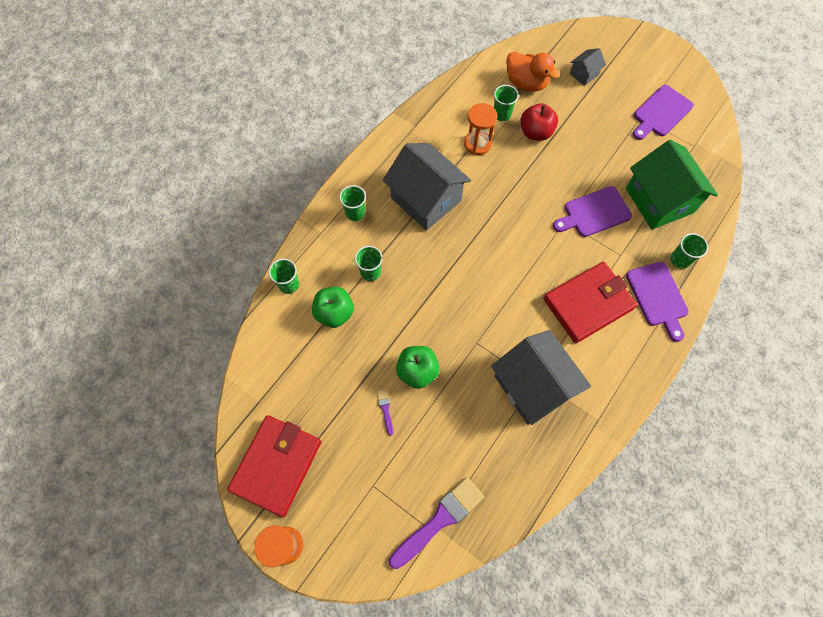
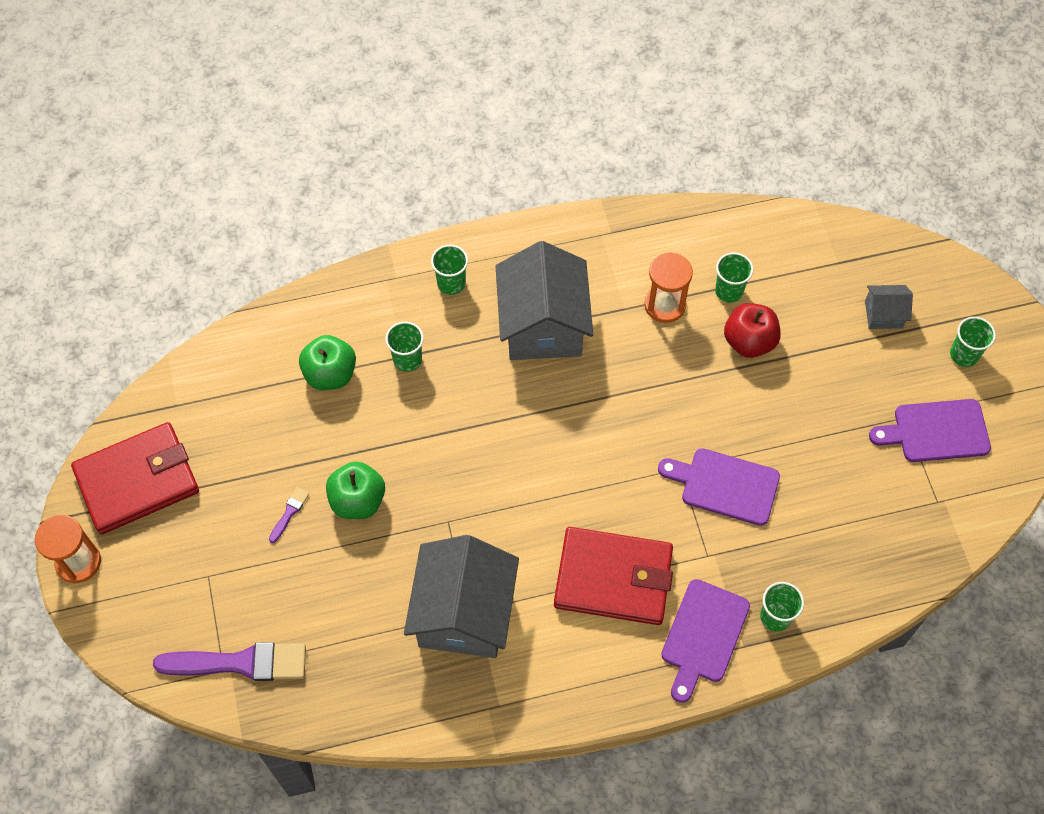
camera: 40 degrees right, 5 degrees down
green cup [269,259,299,294] -> green cup moved to [950,317,996,367]
orange duck [506,52,560,92] -> none
green house [626,140,718,229] -> none

